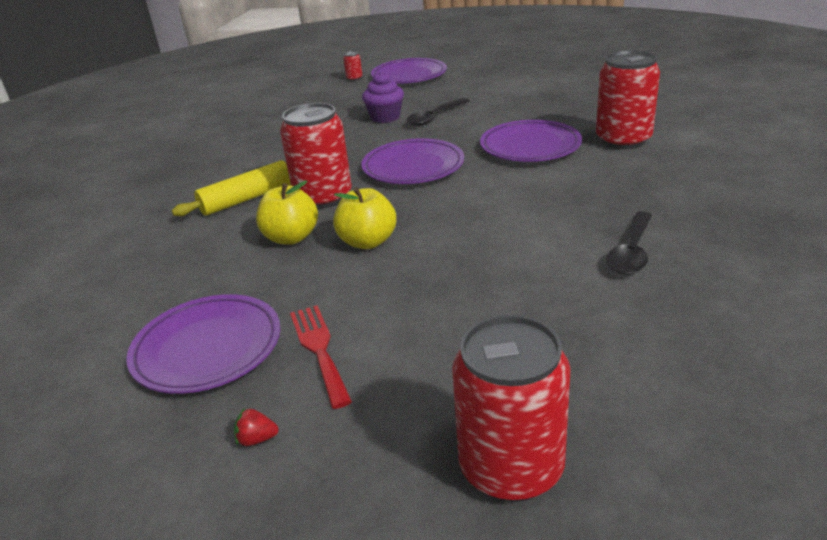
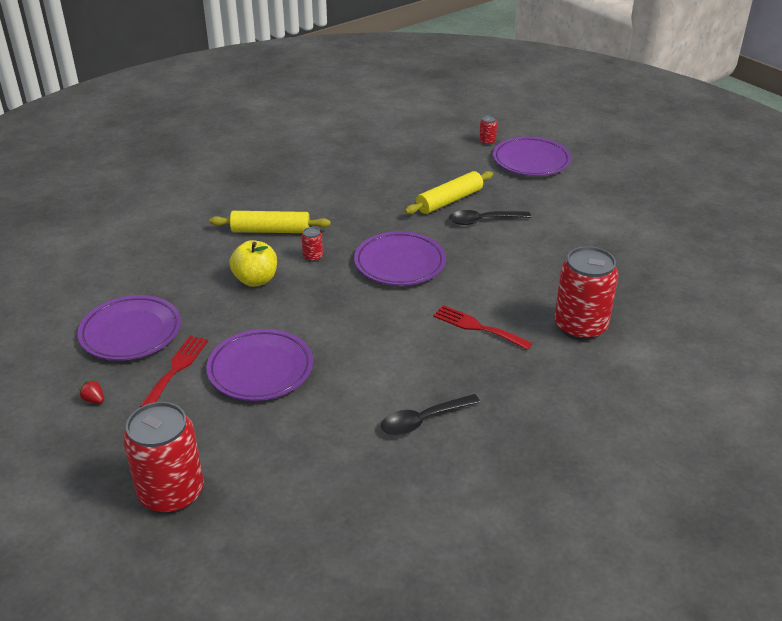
camera: 35 degrees right, 5 degrees up
red can [280,103,352,209] -> red can [301,227,323,262], size x0.41
yellow apple [333,187,396,249] -> none
purple cupcake [362,71,404,123] -> yellow rolling pin [405,171,493,214]
purple plate [480,120,582,162] -> purple plate moved to [206,329,313,401]
none -> red fork [433,305,533,350]

